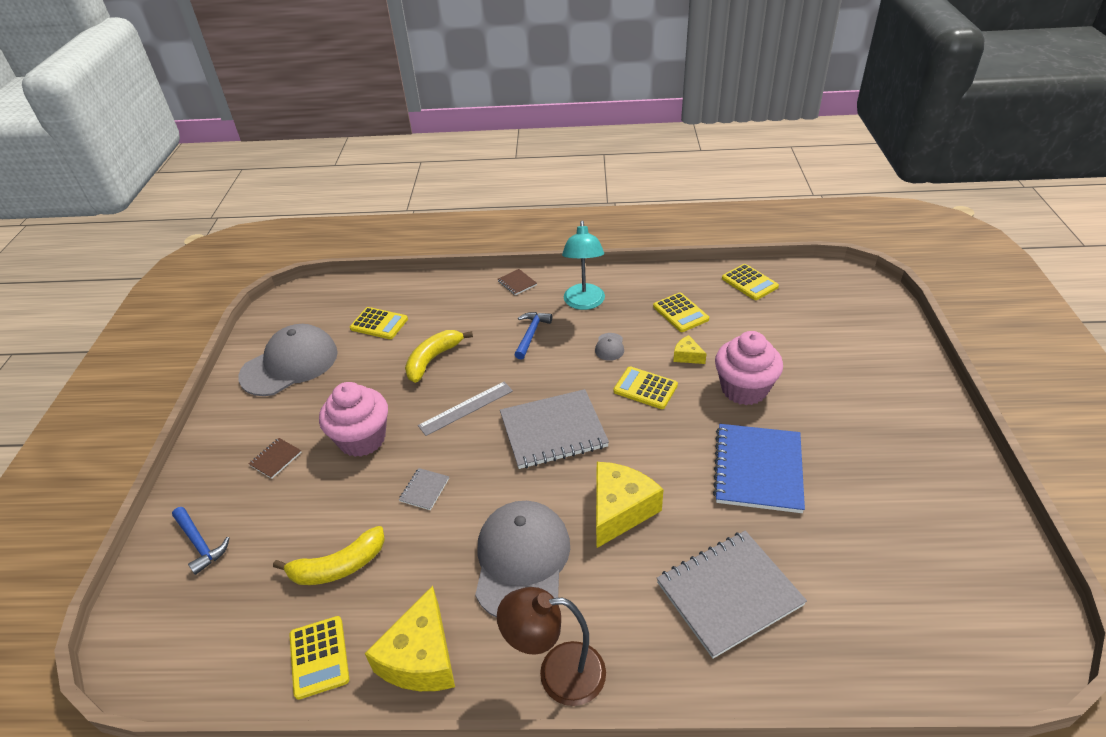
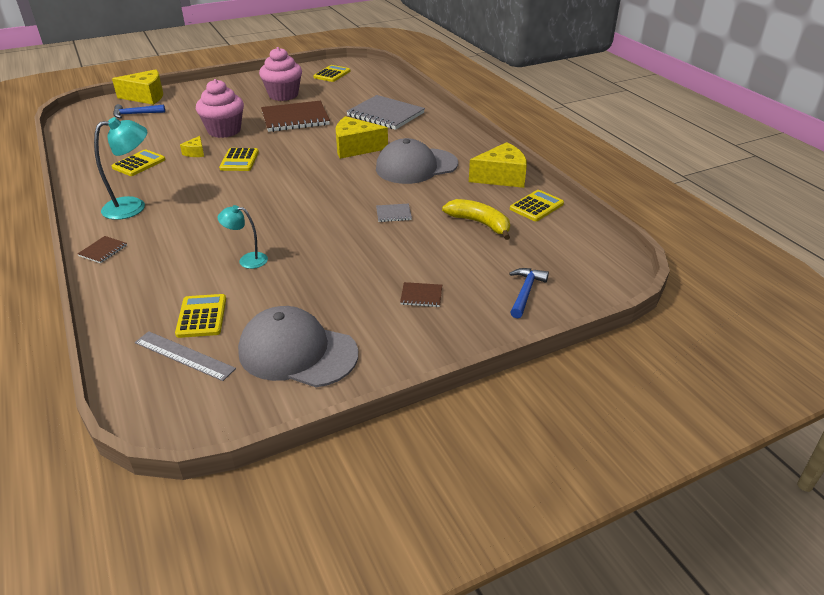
camera: 120 degrees left, 5 degrees down
pink cupcake [319,382,388,457] -> pink cupcake moved to [259,47,302,101]
yellow banana [405,330,473,383] -> turquoise lamp [218,205,268,269]
grey ruler [418,382,513,436] -> grey ruler moved to [135,331,236,381]
brown lamp [497,587,606,706] -> none
grey notebook [500,389,609,469] -> none
blue hammer [515,312,552,360] -> blue hammer moved to [113,104,165,118]
grey cap [595,333,624,361] -> none
blue notebook [713,424,805,513] -> brown notebook [261,101,330,132]
yellow calculator [722,264,779,300] -> yellow calculator moved to [313,65,350,82]
none -> yellow cheese [112,69,163,105]

